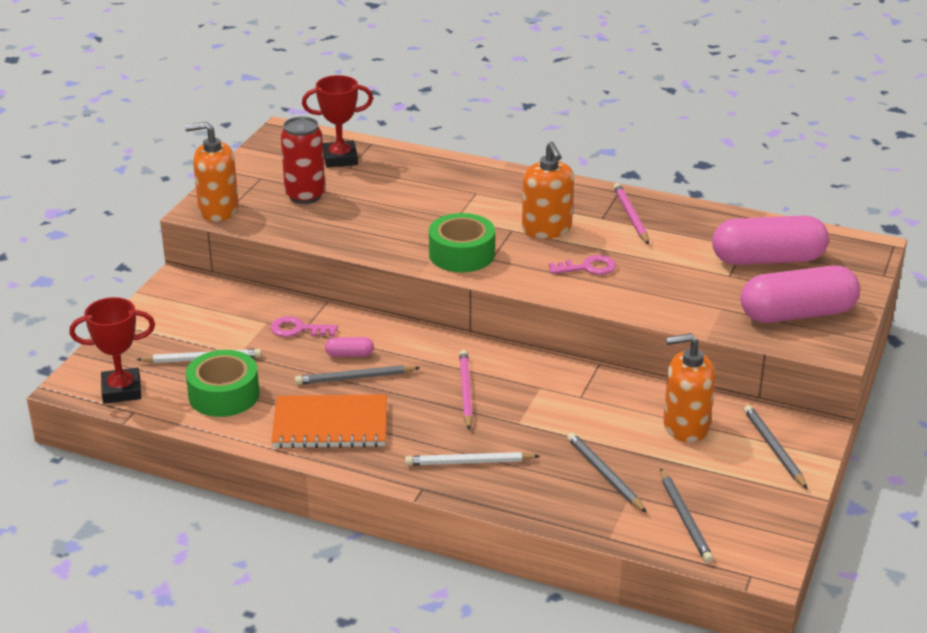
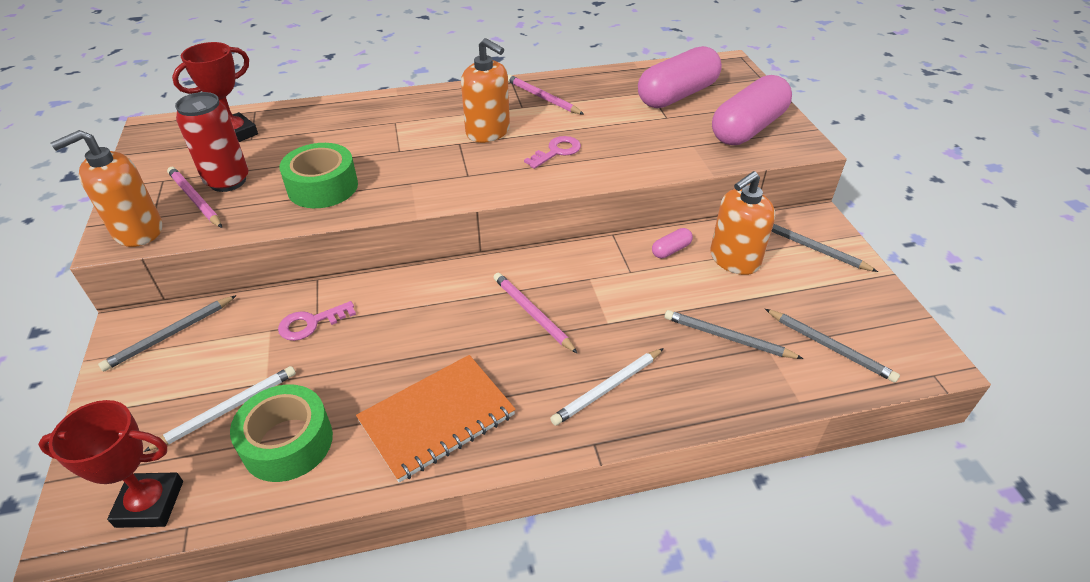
camera: 35 degrees left, 10 degrees up
red trophy [69,297,155,404] -> red trophy turned 45 degrees clockwise [38,400,183,528]
grey pencil [295,365,420,385] -> grey pencil moved to [98,295,237,371]
pink capsule [325,337,374,357] -> pink capsule moved to [652,228,693,258]
green tape [429,213,495,272] -> green tape moved to [279,143,358,208]
none -> pink pencil [167,167,222,228]

